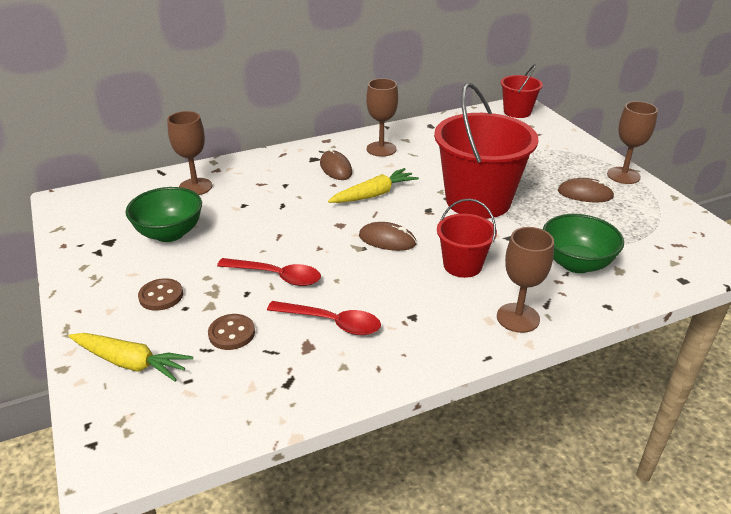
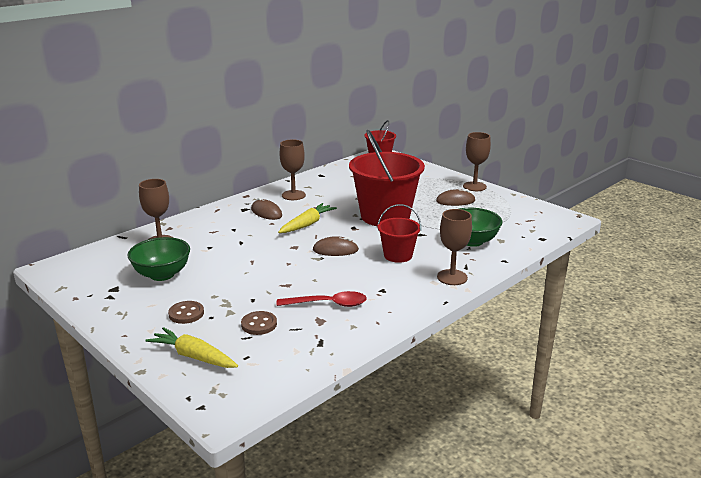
camera: 20 degrees left, 10 degrees down
yellow carrot [69,333,193,382] -> yellow carrot turned 150 degrees counterclockwise [145,327,238,368]
red spoon [217,258,321,286] -> none

